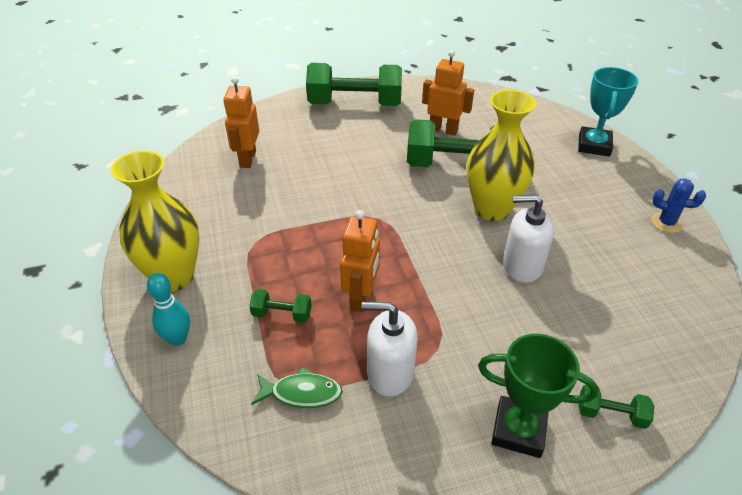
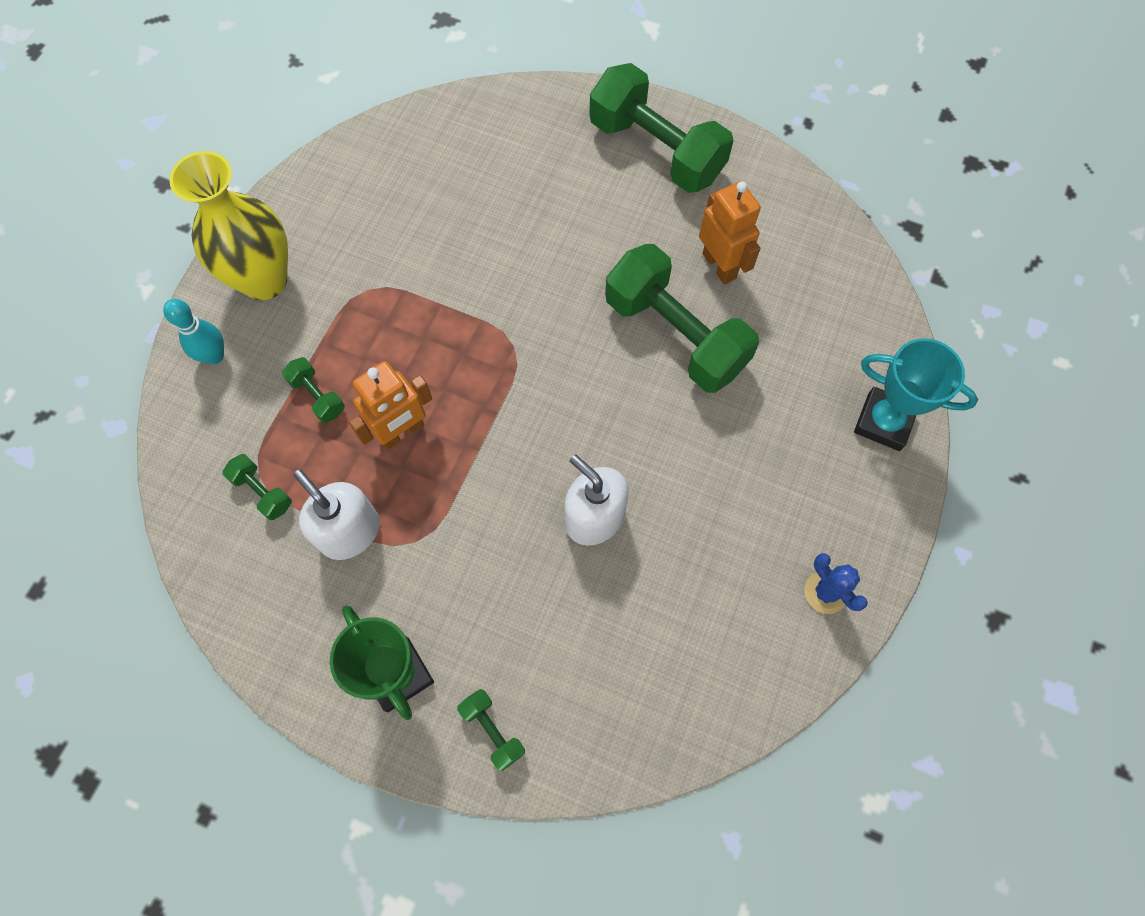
camera: 40 degrees right, 25 degrees up
orange robot [224,77,259,168] -> none
green fish [251,367,343,408] -> green dumbbell [222,454,292,520]
yellow vase [467,90,536,221] -> none
turquoise trophy [578,67,638,157] -> turquoise trophy turned 60 degrees clockwise [854,338,978,451]

